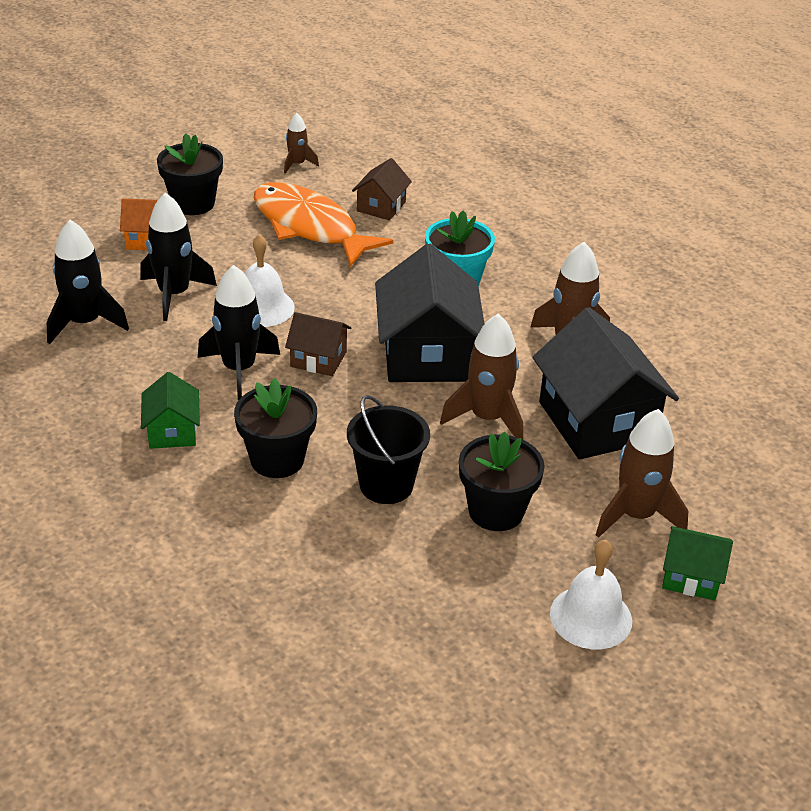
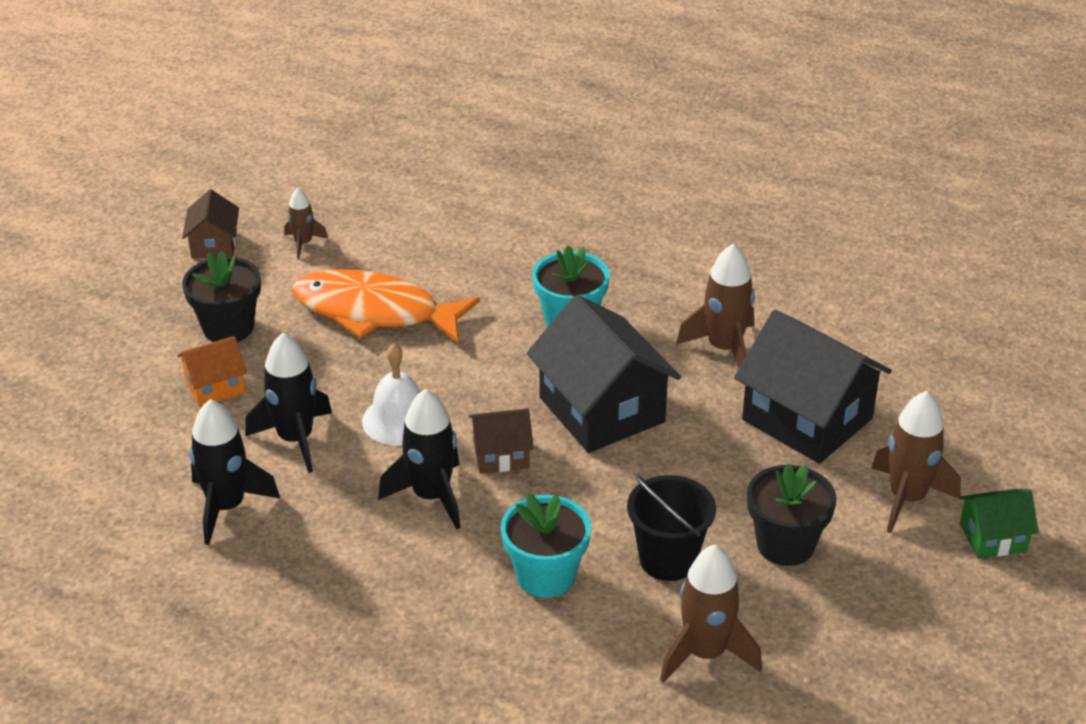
camera: 25 degrees left, 0 degrees up
green house [141,372,200,449] -> none
black flower pot [234,378,317,478] -> turquoise flower pot [501,493,591,598]
brown house [352,158,412,220] -> brown house moved to [182,189,239,258]
brown rocket [440,314,523,440] -> brown rocket moved to [660,545,762,683]
white bell [550,539,632,649] -> none

